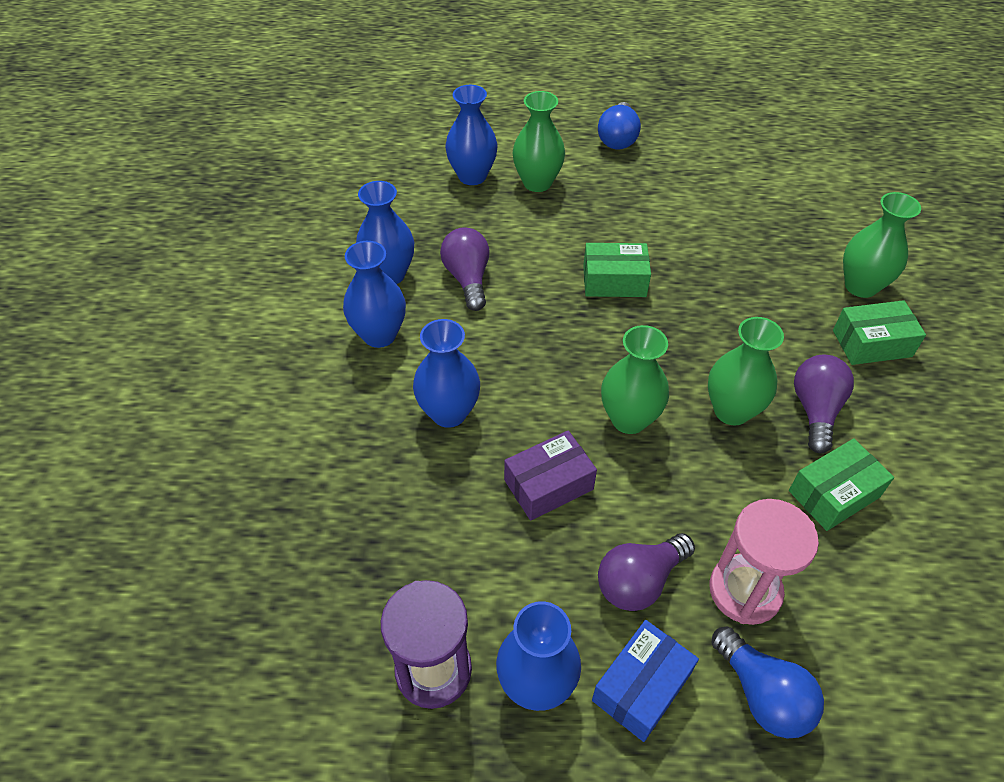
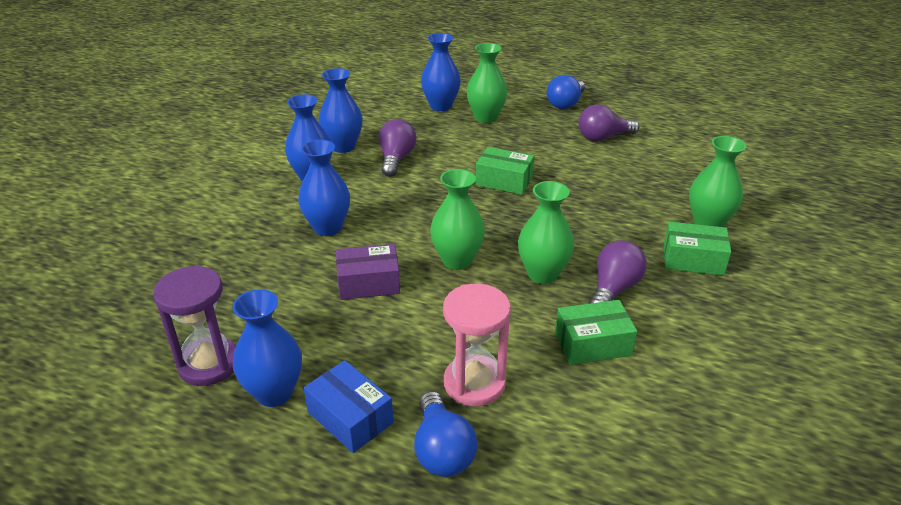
camera: 20 degrees right, 15 degrees down
blue box [592,620,699,742] -> blue box turned 75 degrees clockwise [304,360,394,453]
purple light bulb [598,533,695,611] -> purple light bulb moved to [578,104,640,141]

